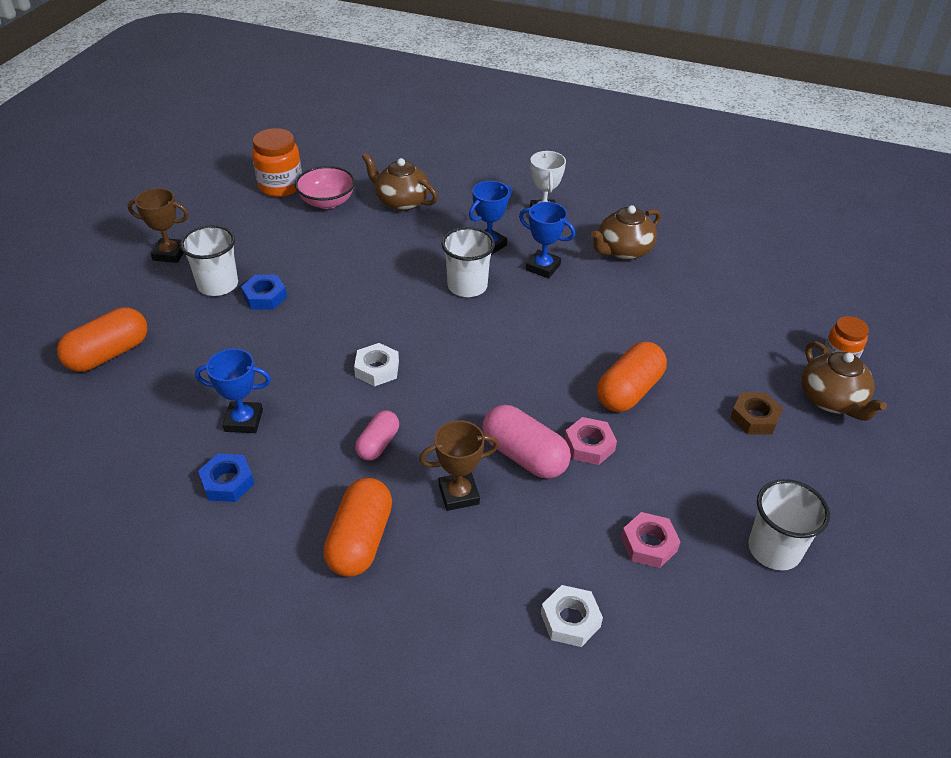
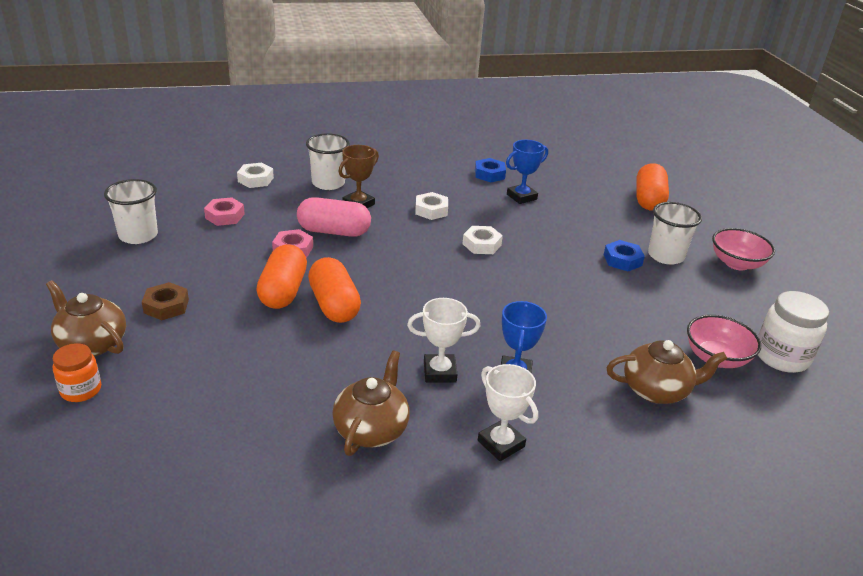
camera: 145 degrees right, 10 degrees down
brown trophy [128,188,188,263] -> pink bowl [712,228,775,271]
orange jar [252,128,302,197] -> white jar [758,291,829,373]
orange capsule [323,478,392,577] -> orange capsule moved to [308,257,361,323]
pink capsule [355,410,399,460] -> white nut [415,192,448,220]
white cup [441,227,495,297] -> white cup moved to [306,133,350,190]
blue trophy [519,202,575,278] -> white trophy [407,298,480,382]

